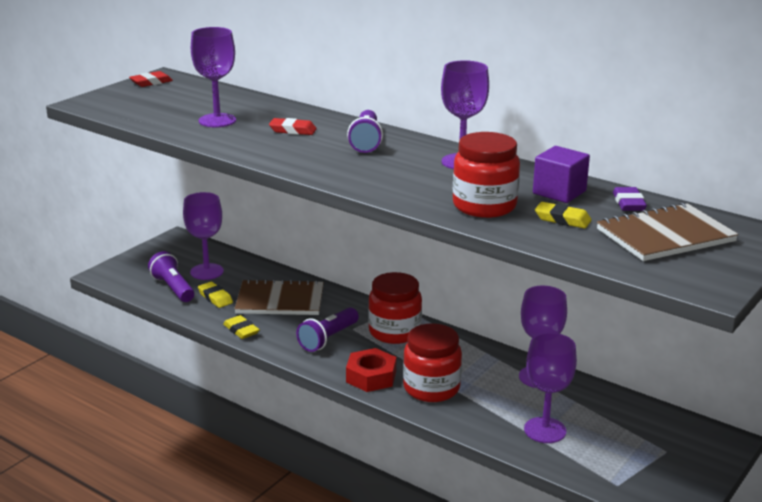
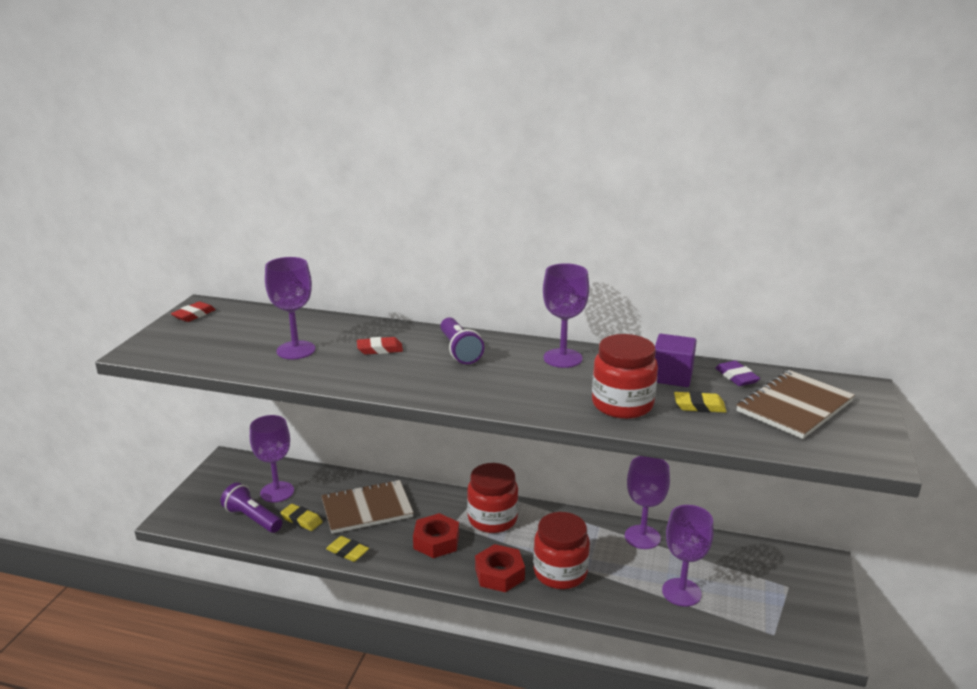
camera: 20 degrees left, 0 degrees up
purple flashlight [296,307,359,352] -> red nut [413,513,459,558]

